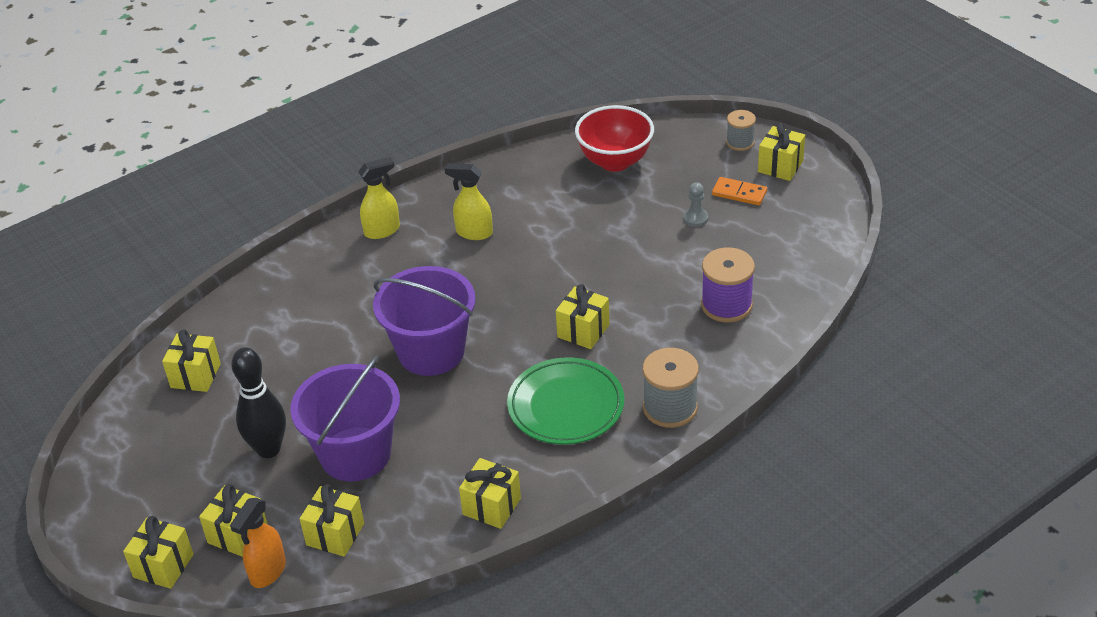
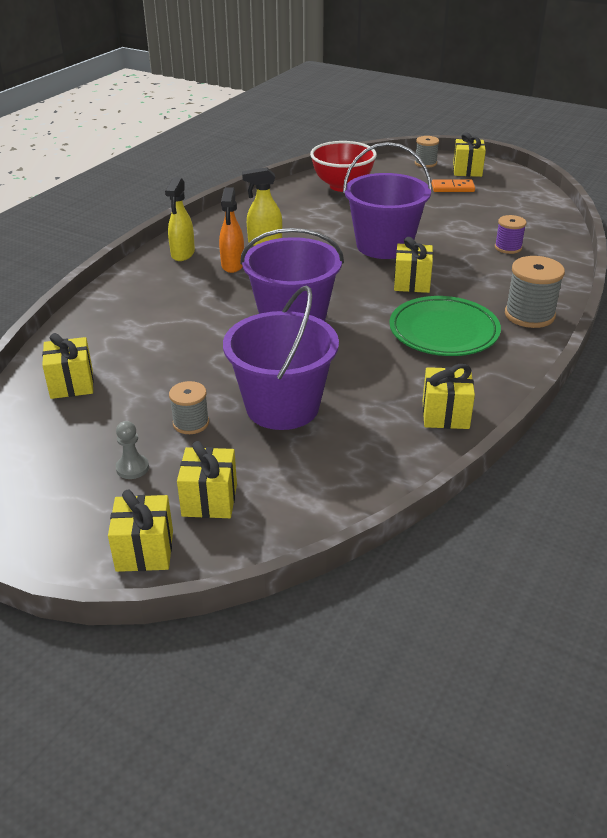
camera: 25 degrees left, 5 degrees down
orange spray bottle [230,498,286,588] -> orange spray bottle moved to [219,187,244,273]
black bowling pin [231,347,286,458] -> grey spool [169,381,209,434]
yellow gift [300,484,364,557] -> none
yellow spray bottle [358,157,400,239] -> yellow spray bottle turned 150 degrees clockwise [165,177,195,261]
grey pawn [683,182,708,227] -> grey pawn moved to [116,421,149,479]
purple spool [701,247,755,322] -> purple spool [495,215,526,254], size x0.62
none -> purple bucket [343,142,432,259]

